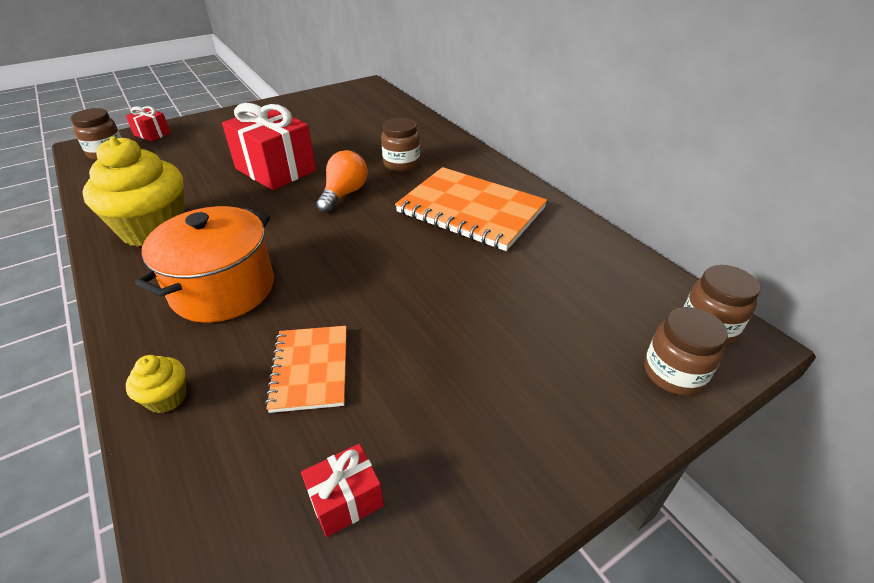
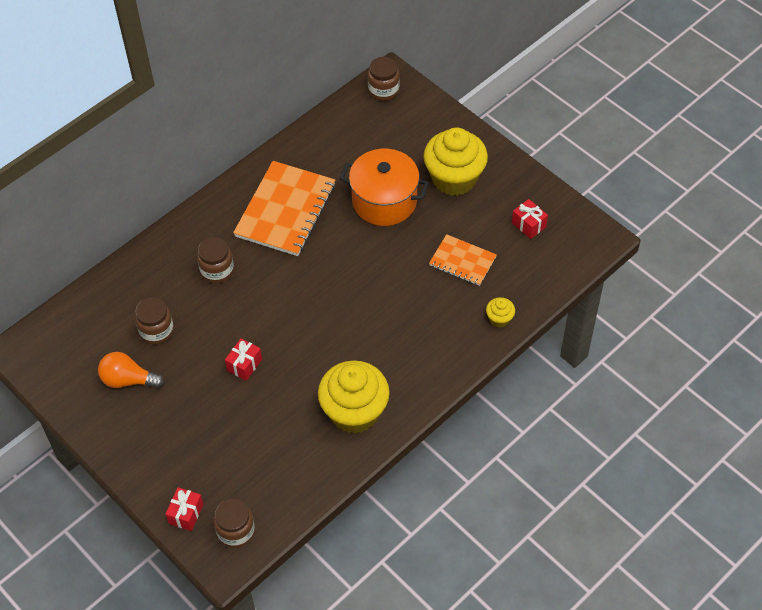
camera: 100 degrees left, 15 degrees up
orange pot [135,206,274,323] -> orange pot moved to [340,149,429,226]
red gift [222,103,316,190] -> red gift [225,339,262,381], size x0.48
orange notebook [265,326,347,413] -> orange notebook turned 45 degrees clockwise [429,234,497,286]
orange light bulb [316,150,368,213] -> orange light bulb moved to [98,352,164,388]
brown jar [645,307,728,395] -> brown jar moved to [135,297,174,345]
none -> yellow cupcake [423,127,488,196]

